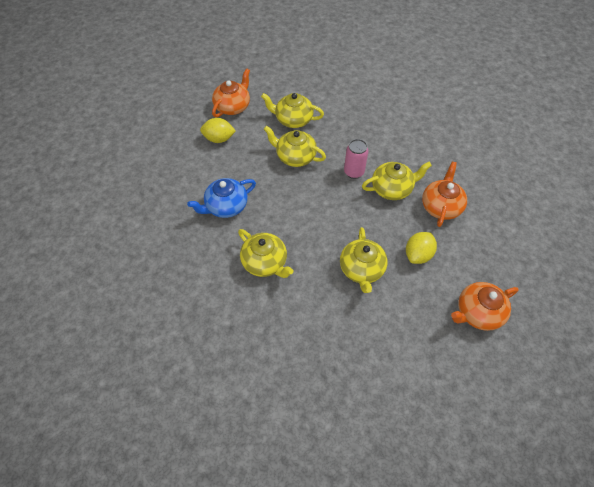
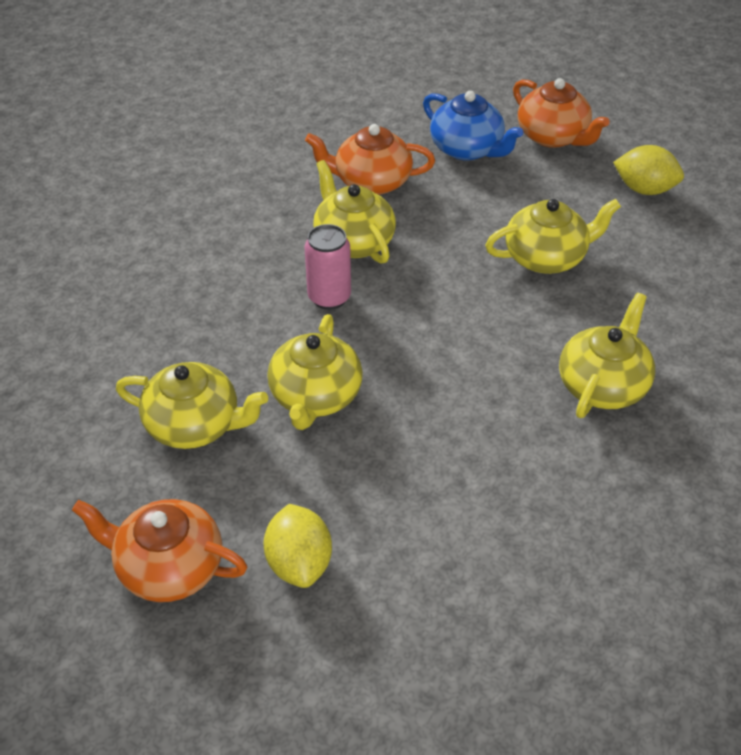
camera: 105 degrees left, 10 degrees down
blue teapot [187,178,256,218] -> blue teapot moved to [423,91,523,161]
yellow teapot [261,93,324,128] -> yellow teapot turned 75 degrees counterclockwise [116,362,269,449]
yellow lemon [406,232,437,264] -> yellow lemon moved to [613,145,684,195]

